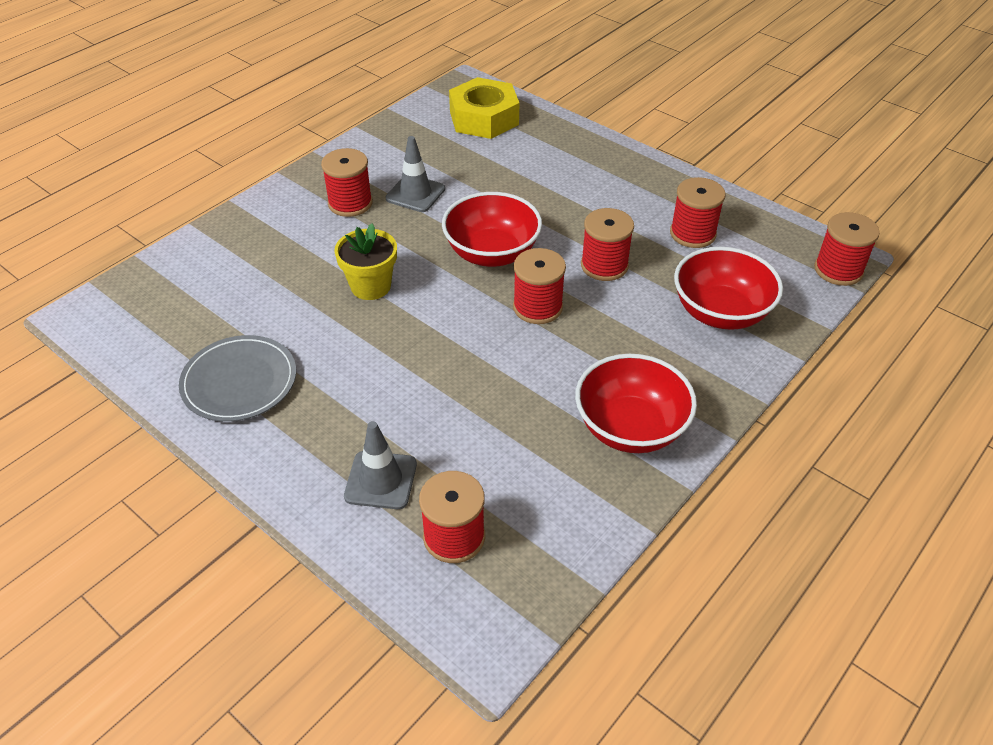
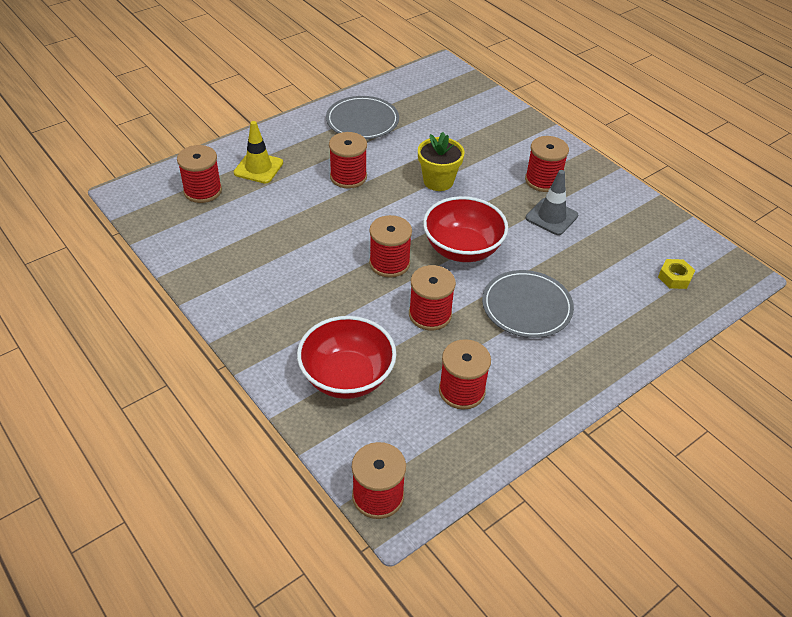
camera: 100 degrees right, 0 degrees up
grey traffic cone [344,421,417,509] -> yellow traffic cone [234,121,283,184]
yellow nut [449,77,519,139] -> yellow nut [658,259,695,289], size x0.46
red bowl [575,354,697,453] -> none
none -> red spool [329,132,367,189]
none -> grey plate [482,270,574,338]

